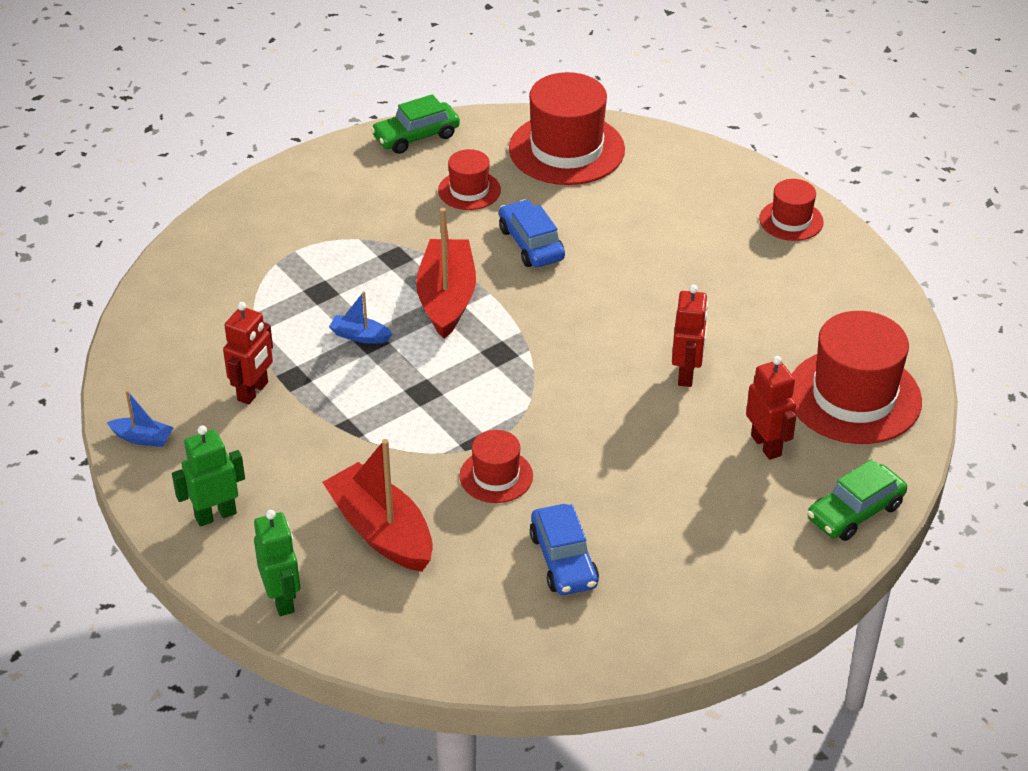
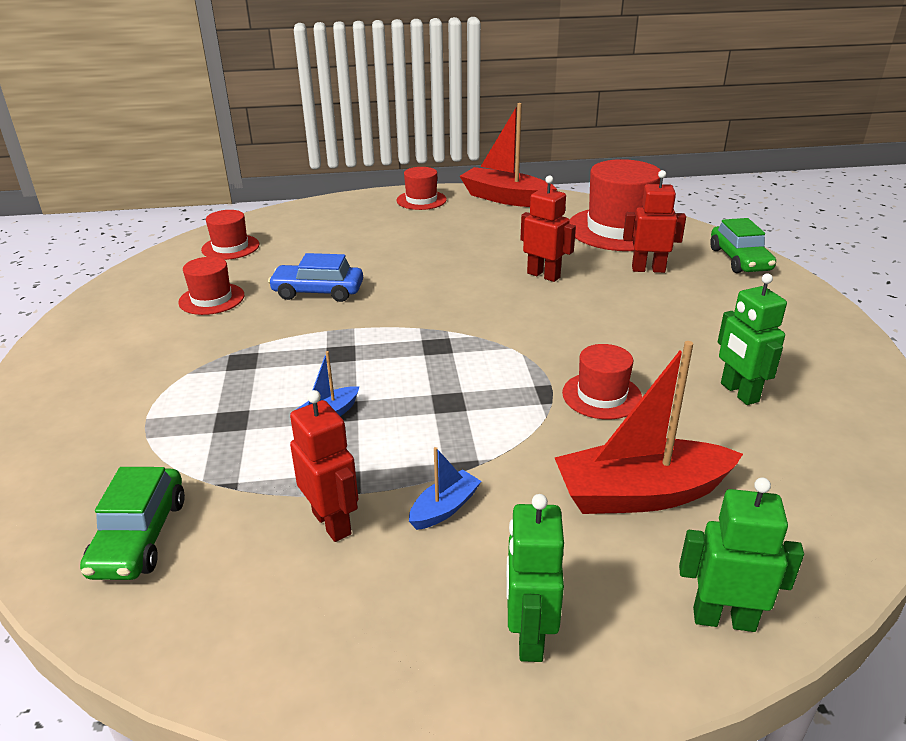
camera: 60 degrees left, 10 degrees down
blue boat [107,390,174,447] -> blue boat moved to [409,447,482,530]
green car [371,94,460,154] -> green car moved to [80,467,185,580]
red boat [416,208,476,339] -> red boat moved to [460,103,557,207]
red hat [509,72,625,185] -> red hat [201,210,259,260], size x0.53
blue car [530,504,599,595] -> green robot [718,273,787,405]

